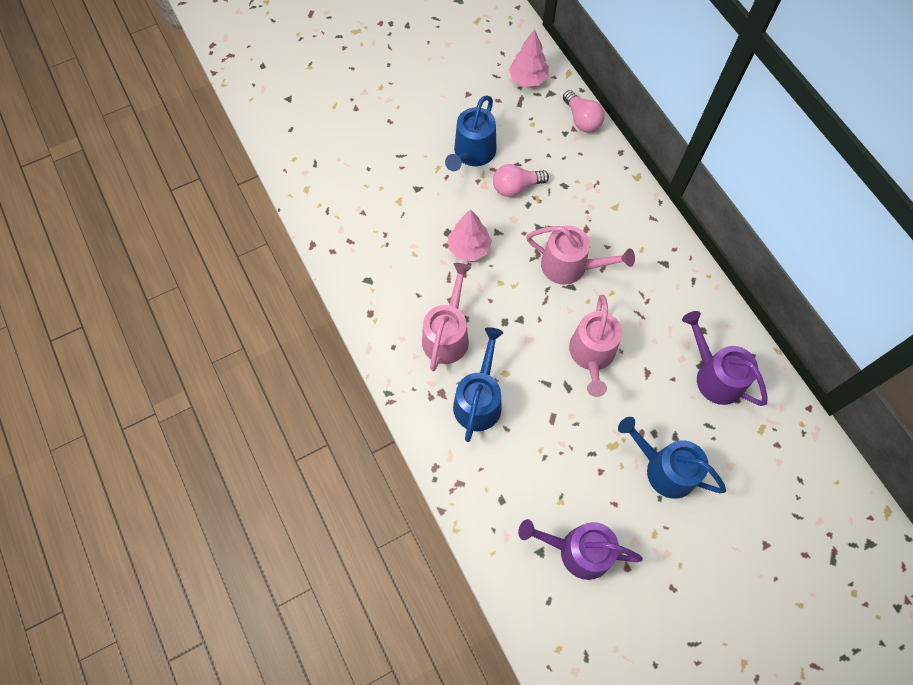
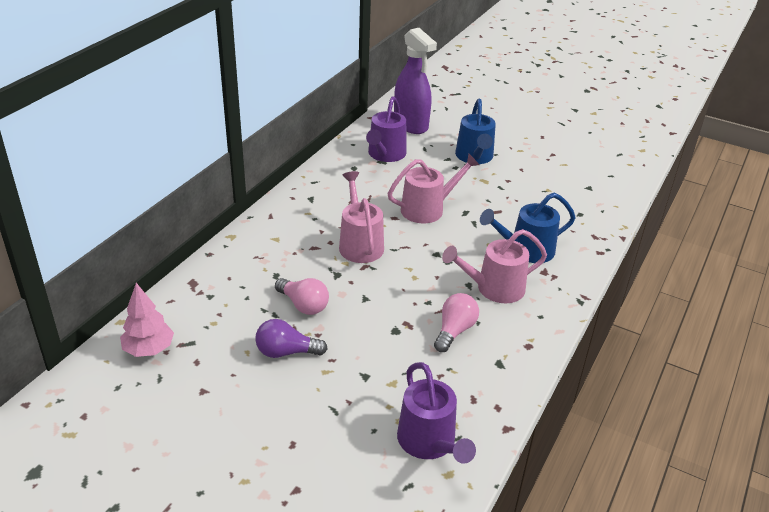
camera: 125 degrees left, 30 degrees down
blue watering can [445,95,496,171] -> purple light bulb [255,319,328,358]
pink tree [448,209,492,261] -> none
purple watering can [518,519,643,580] -> purple watering can moved to [397,362,476,464]
pink light bulb [563,90,605,132] -> pink light bulb moved to [434,293,479,352]
none -> purple spray bottle [394,28,437,134]

